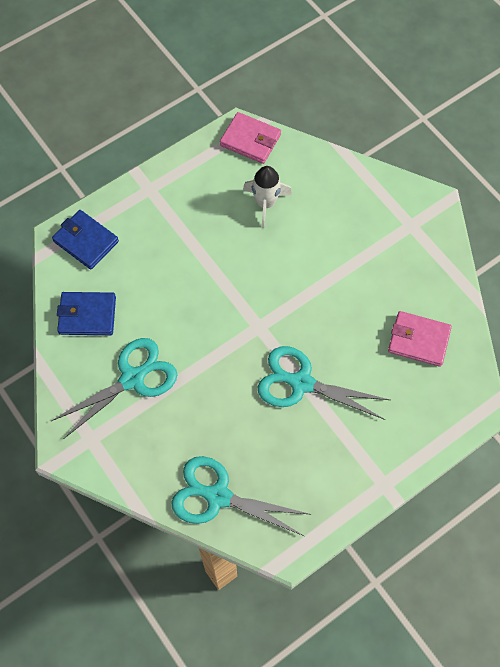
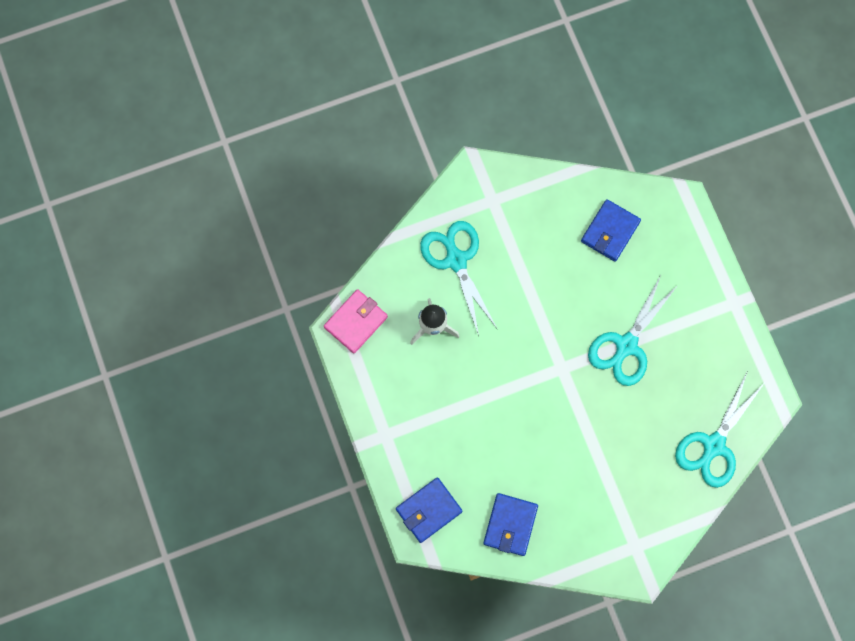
camera: 75 degrees left, 10 degrees up
turquoise scissors [51,338,177,439] -> turquoise scissors moved to [420,221,497,336]
pink wallet [388,311,452,367] -> blue wallet [581,199,641,262]

